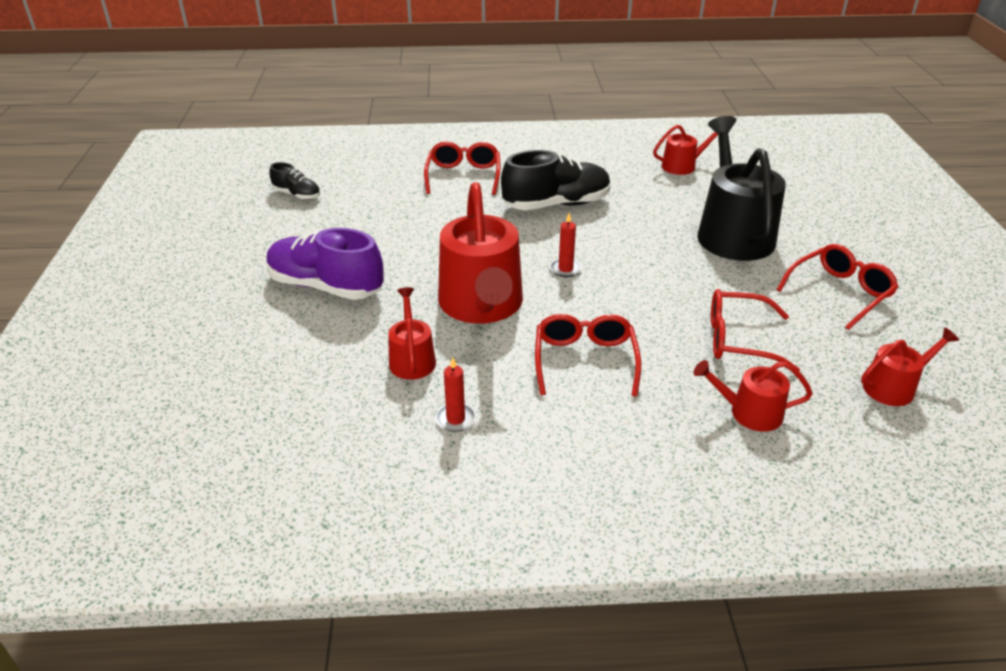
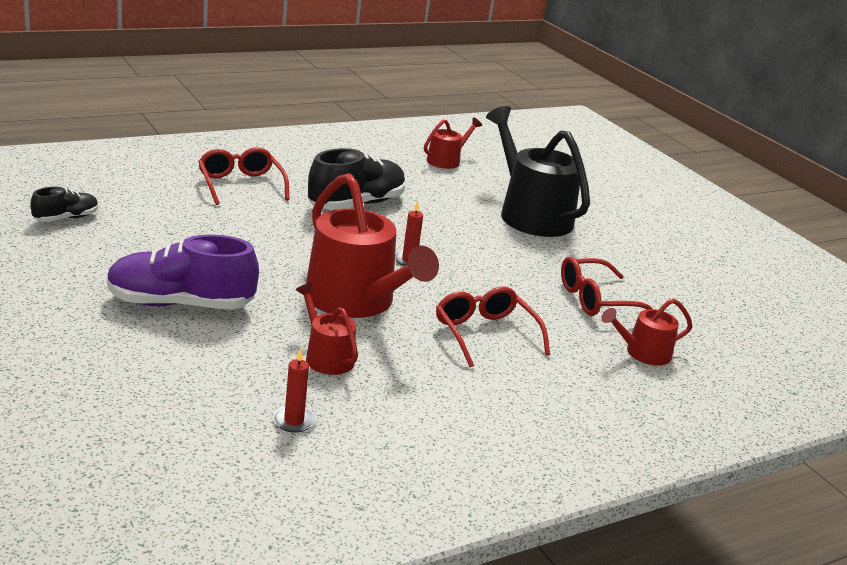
camera: 30 degrees left, 10 degrees down
black shoe [269,162,320,200] -> black shoe turned 45 degrees counterclockwise [30,187,98,222]
red candle [436,357,476,432] -> red candle moved to [273,348,316,433]
red glasses [777,244,899,330] -> none
red watering can [861,328,959,406] -> none

